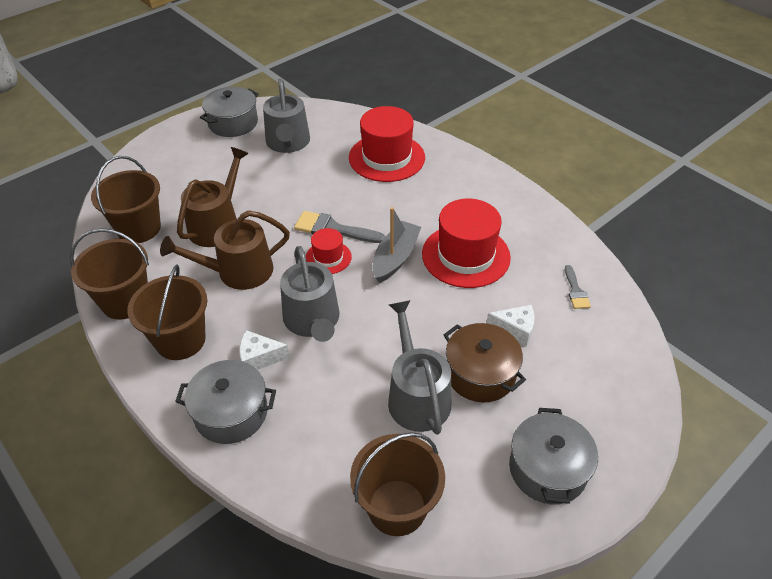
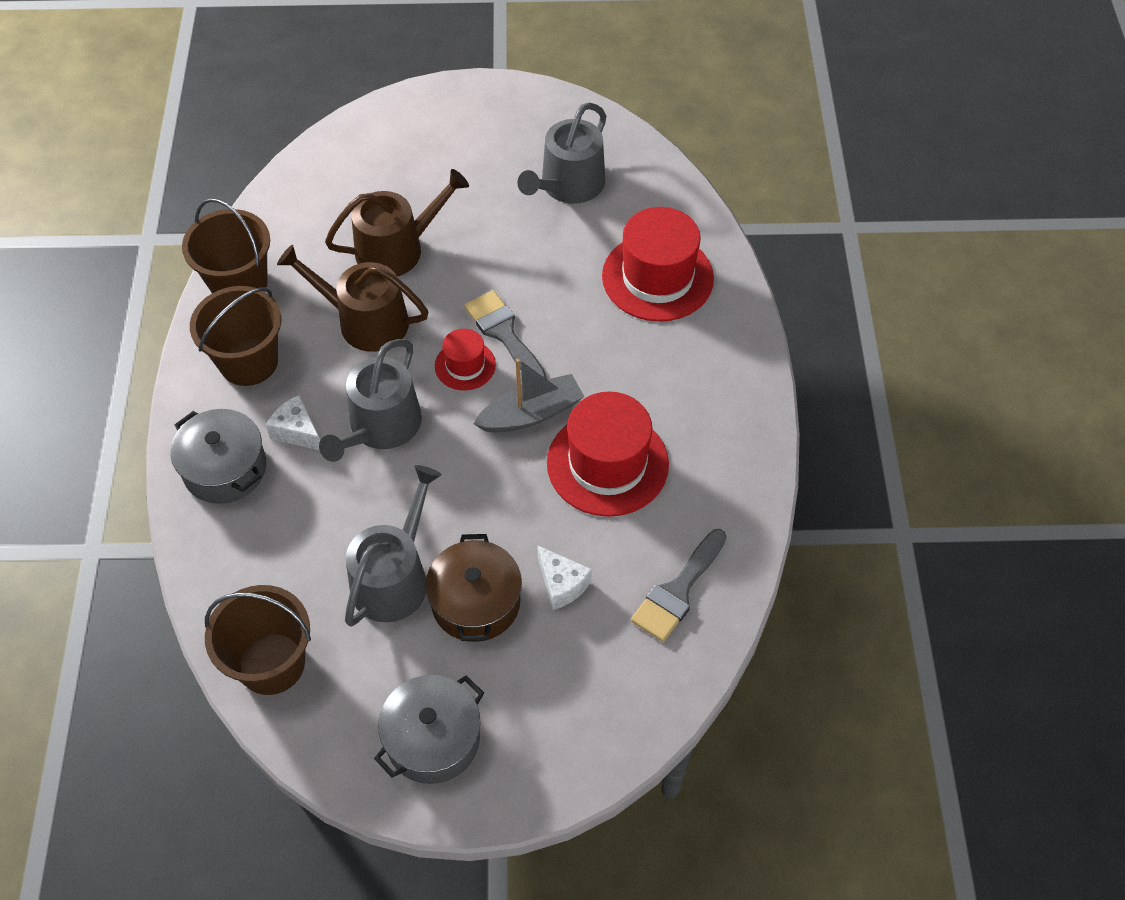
camera: 40 degrees right, 10 degrees up
brown bucket [91,156,161,243] -> none
grey pot [200,87,259,137] -> none
grey brush [565,265,591,309] -> grey brush [631,529,727,642], size x1.71

